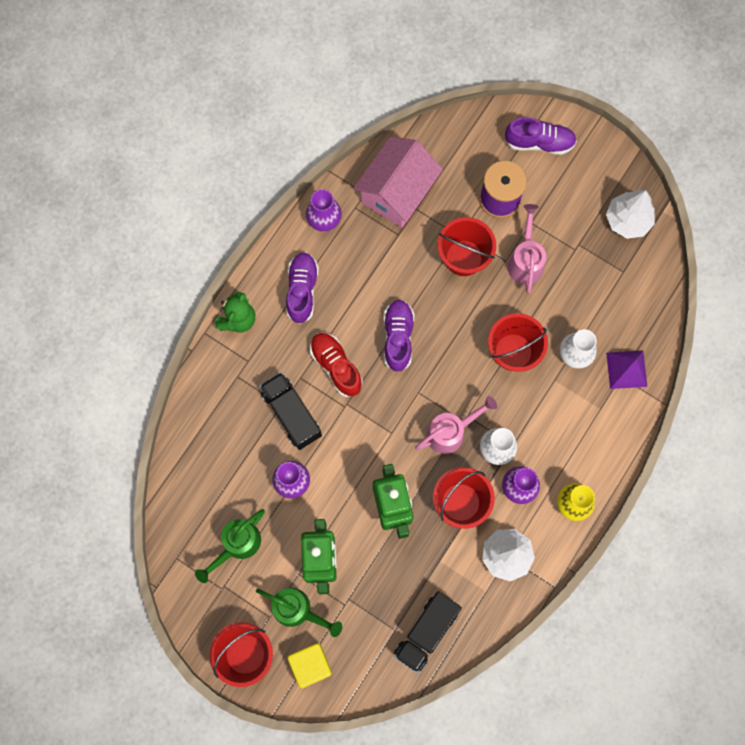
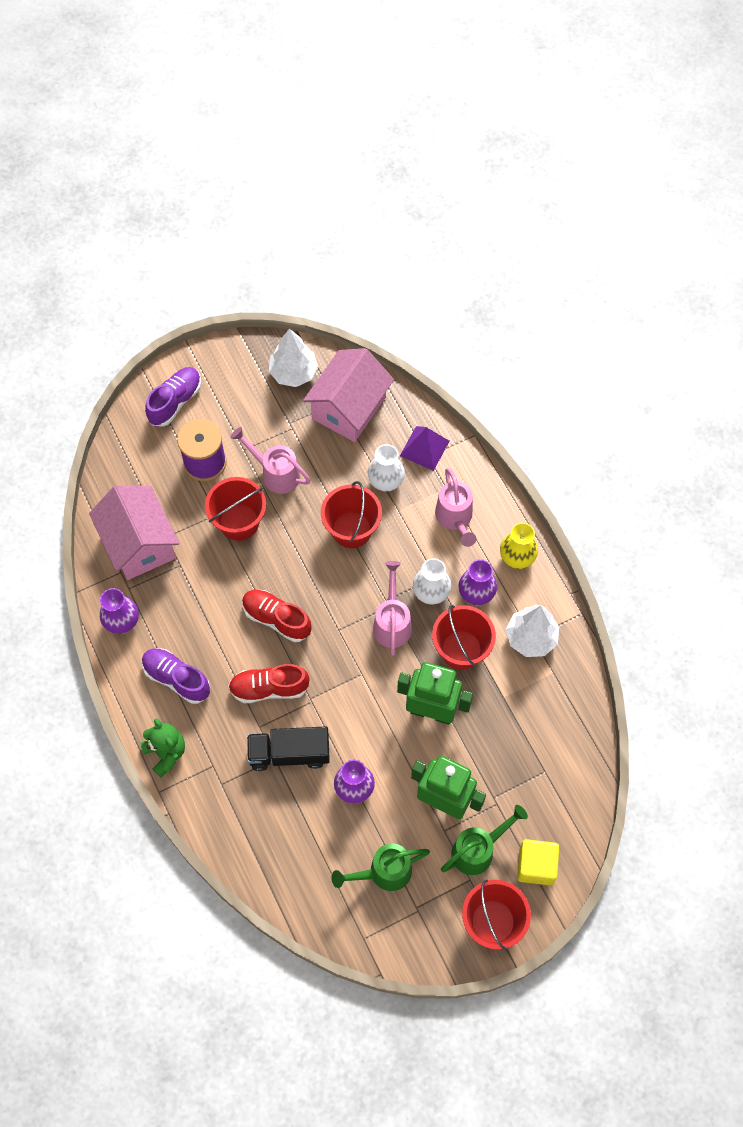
camera: 60 degrees left, 10 degrees down
green watering can [195,509,265,583] -> green watering can turned 90 degrees clockwise [331,843,430,891]
purple shoe [384,299,414,372] -> red shoe [242,590,312,642]
black truck [394,591,462,673] -> none
none -> pink house [303,348,394,442]
none -> pink watering can [435,468,476,547]

